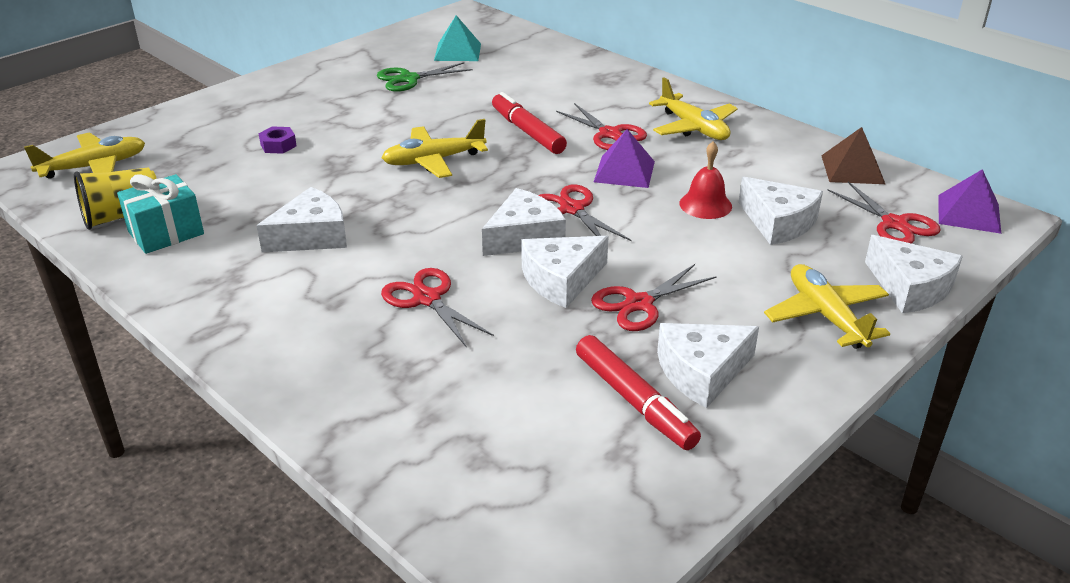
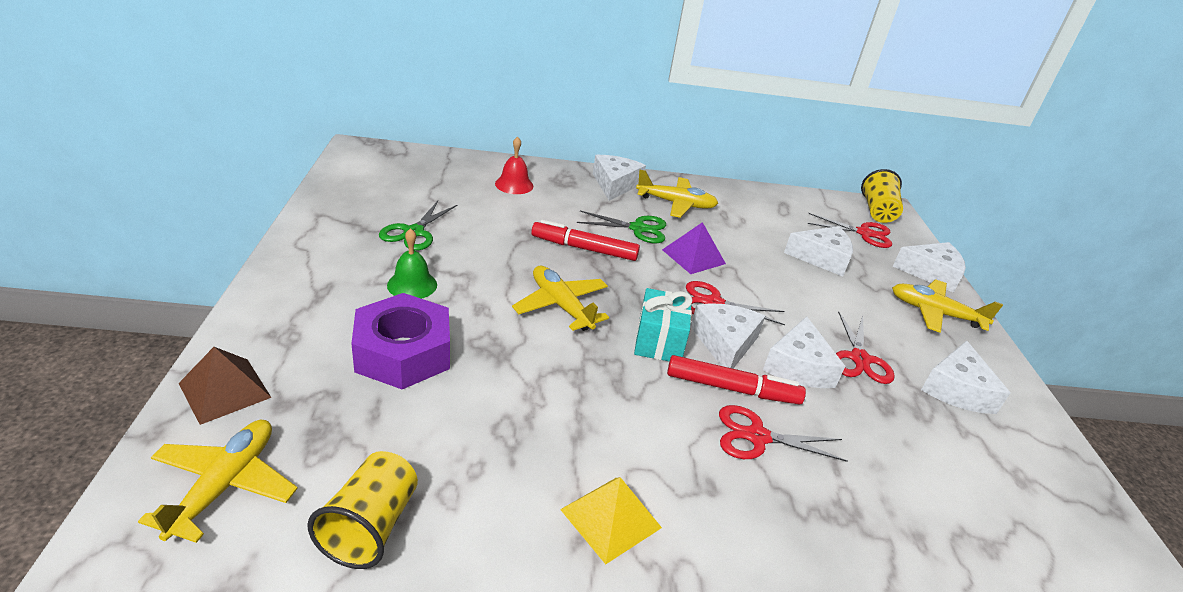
camera: 50 degrees left, 0 degrees up
turquoise gift [117,174,204,254] -> turquoise gift moved to [634,288,693,362]
white cheese [256,187,347,252] -> white cheese moved to [593,155,646,201]
purple nut [259,126,297,154] -> purple nut [351,293,450,389], size x2.44
yellow plane [382,119,488,178] -> yellow plane turned 120 degrees clockwise [512,266,609,331]
turquoise pyramid [434,15,481,61] -> none
red scissors [556,103,647,150] -> green scissors [577,211,666,243]
red marker [576,335,701,450] -> red marker moved to [667,355,806,405]
red bell [680,141,732,219] -> red bell moved to [495,136,533,194]
brown pyramid [821,127,885,184] -> brown pyramid moved to [178,347,272,425]
purple pyramid [939,169,1001,234] -> yellow cup [861,169,903,223]
none -> green bell [387,228,437,299]
none -> yellow pyramid [560,477,662,564]

